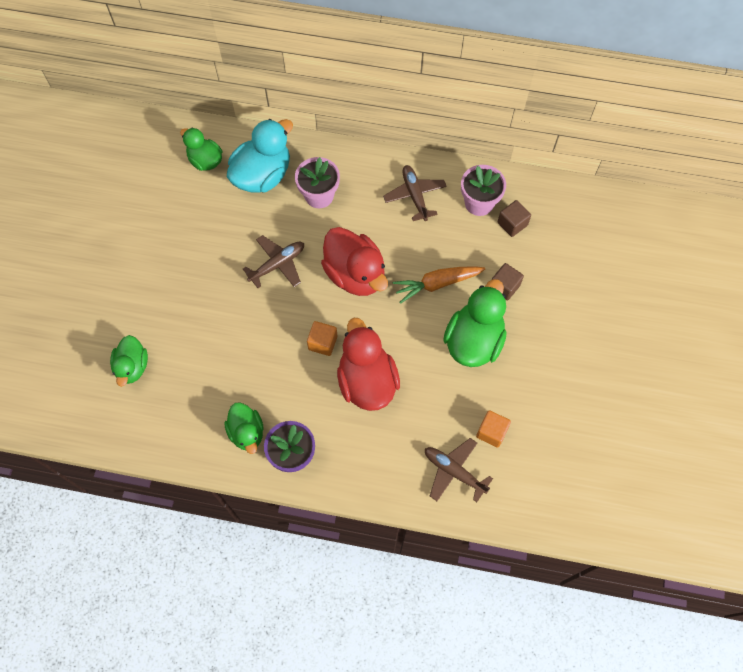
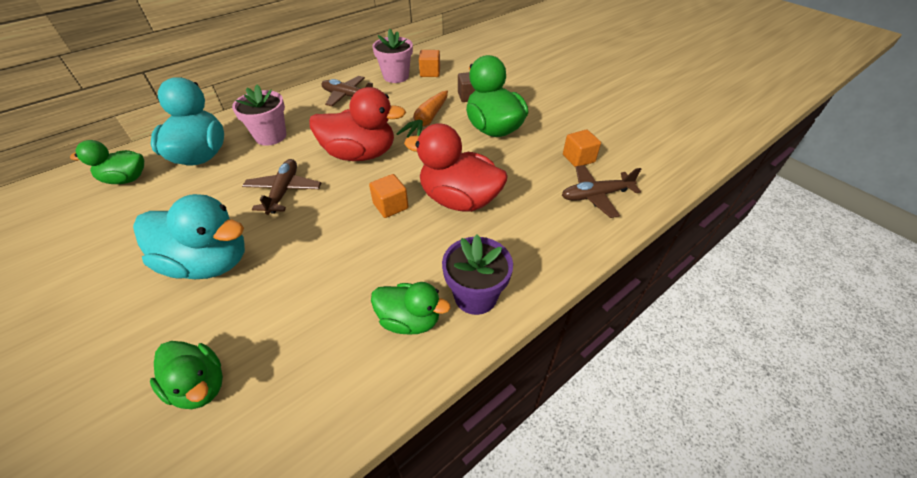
camera: 50 degrees left, 20 degrees down
brown cube [498,200,531,237] -> orange cube [419,50,440,77]
none -> turquoise duck [133,194,245,279]

